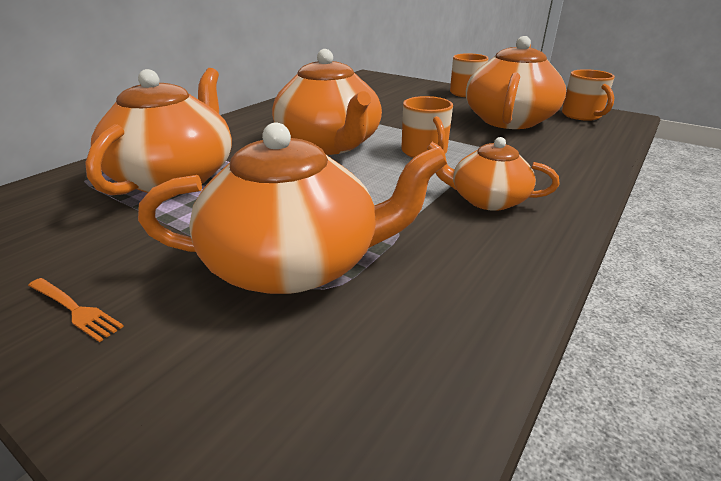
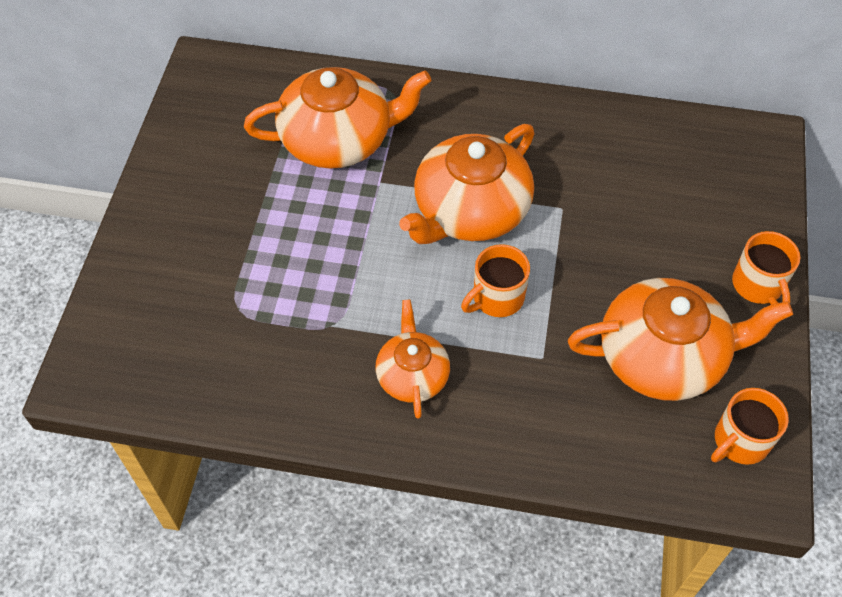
camera: 65 degrees right, 25 degrees up
orange fork [28,278,124,342] -> none
orange teapot [138,123,447,294] -> none

